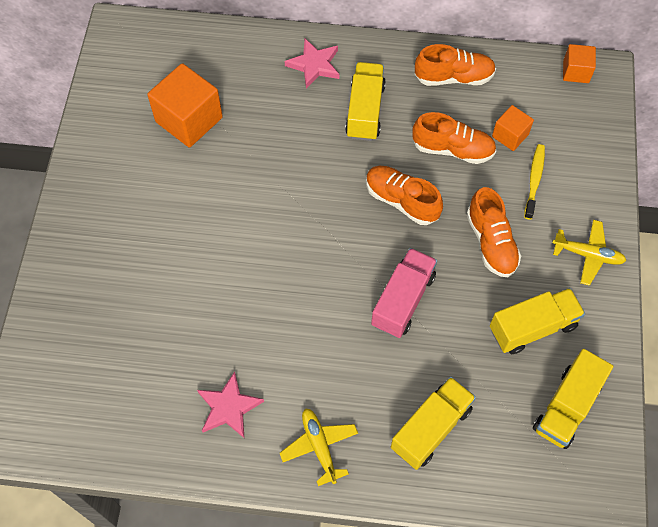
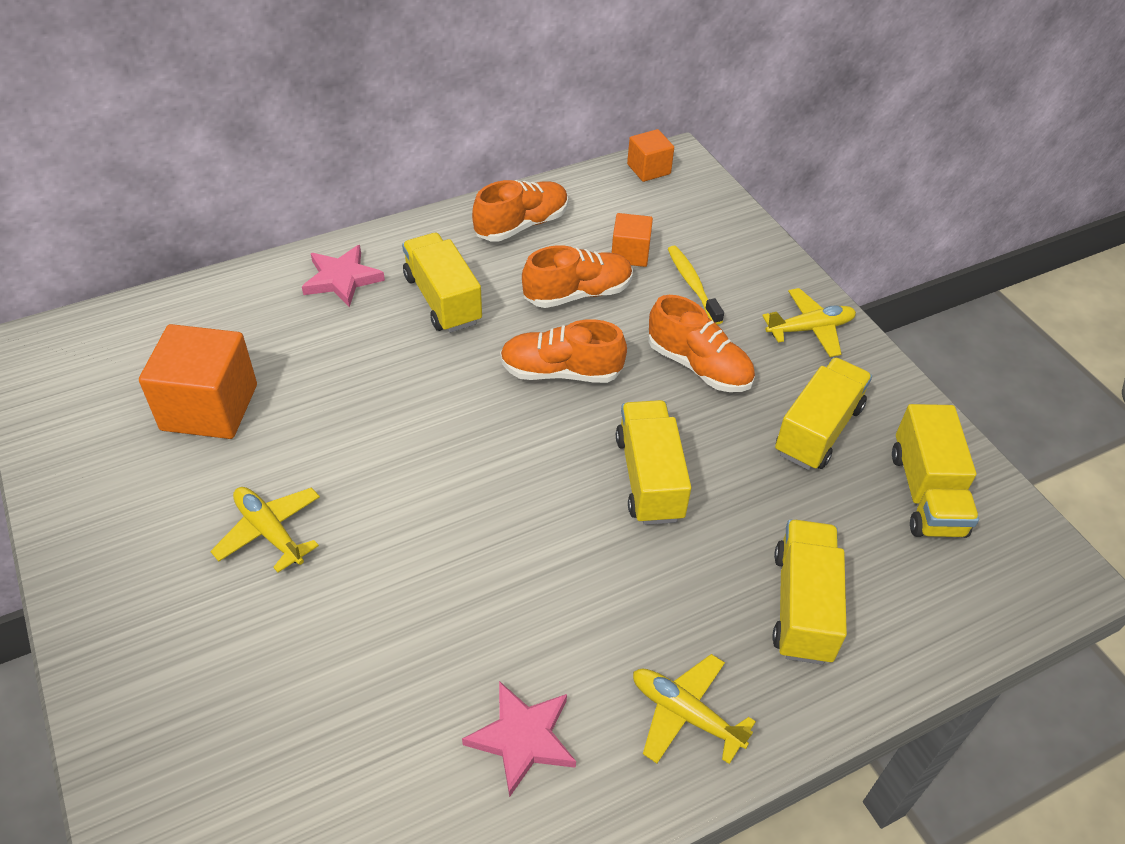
camera: 35 degrees left, 15 degrees down
pink truck [371,248,437,338] -> yellow truck [616,400,691,525]
none -> yellow plane [210,487,320,573]

